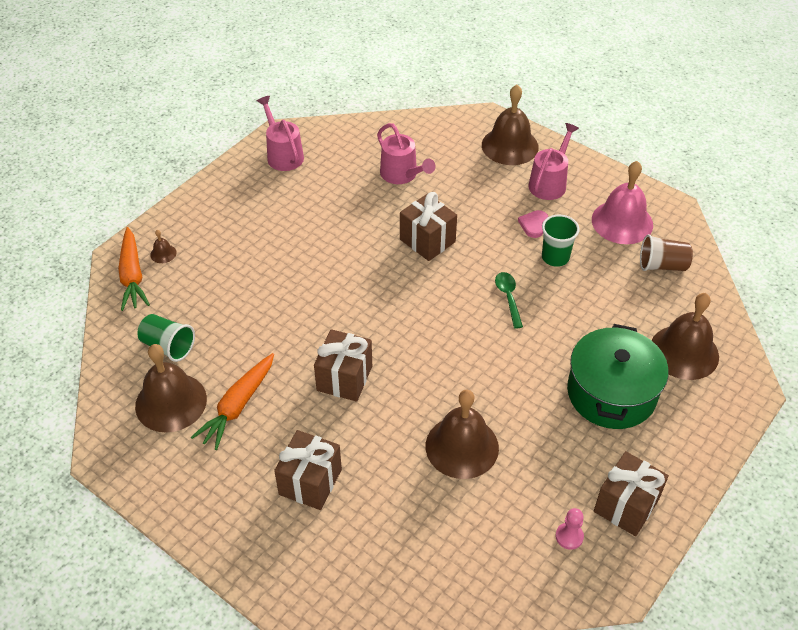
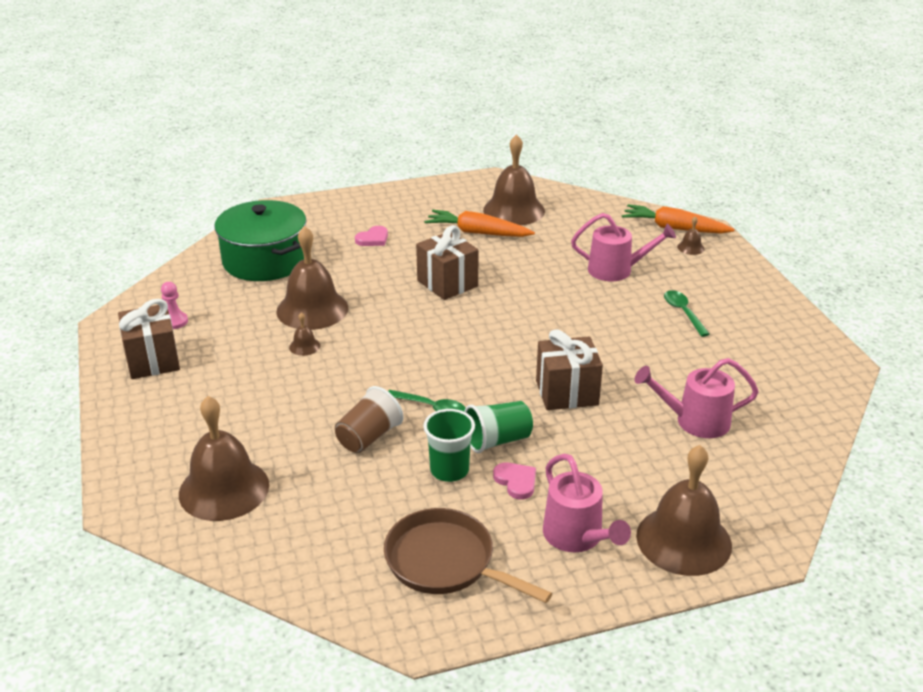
camera: 125 degrees right, 15 degrees down
green cup [137,314,195,362] -> green cup moved to [464,401,533,453]
orange carrot [191,353,274,450] -> orange carrot turned 45 degrees counterclockwise [424,210,535,237]
pink watering can [257,96,304,171] -> pink watering can moved to [571,213,676,281]
brown gift [274,430,342,510] -> pink heart [355,226,388,246]
green pot [567,324,668,429] -> green pot moved to [215,200,307,281]
pink bell [592,161,653,244] -> brown pan [384,508,552,603]
brown cup [640,234,693,271] -> brown cup moved to [335,386,403,453]
none -> brown bell [289,312,320,356]
none -> green spoon [664,290,710,337]

